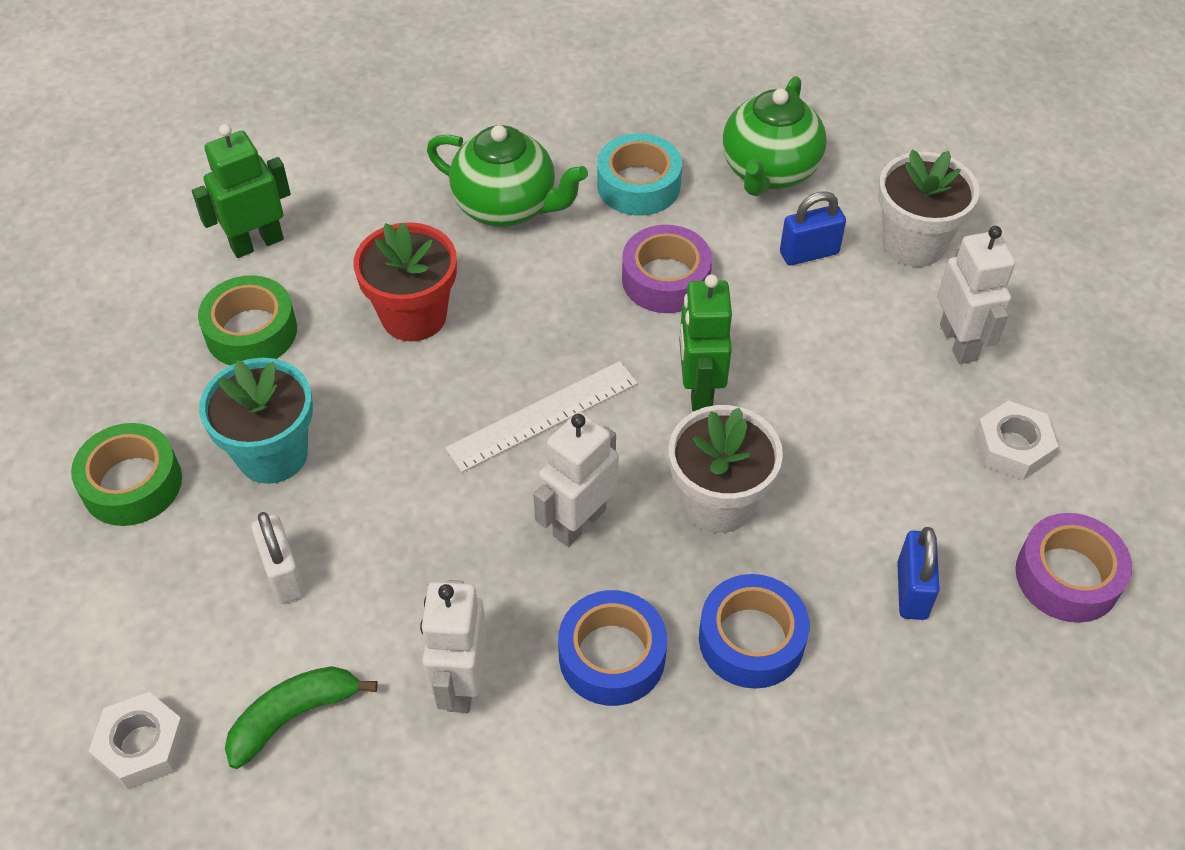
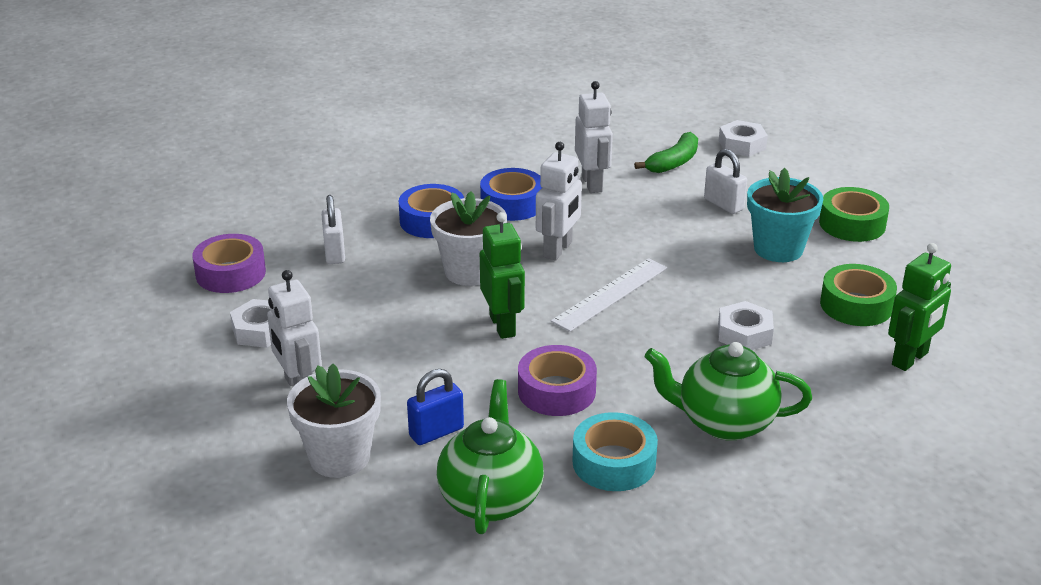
camera: 165 degrees right, 20 degrees down
red flower pot [353,222,457,341] -> white nut [718,301,774,350]
blue padlock [897,527,940,620] -> white padlock [321,195,345,264]

